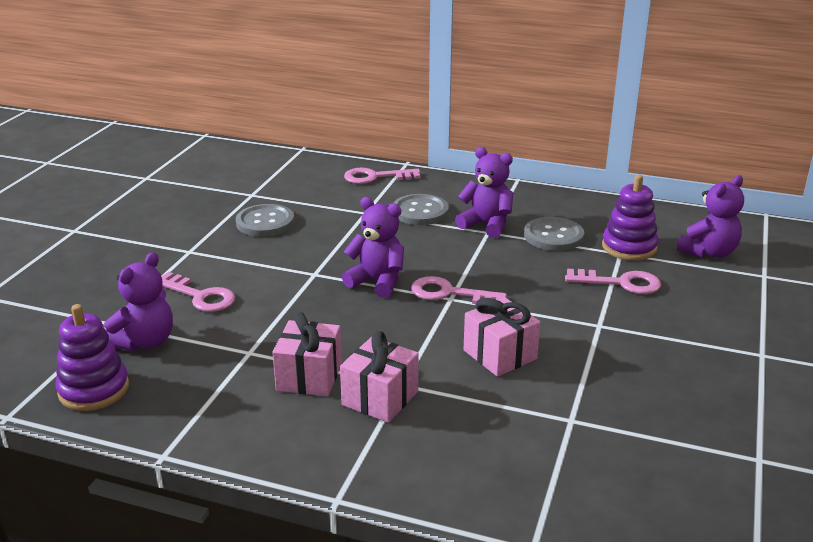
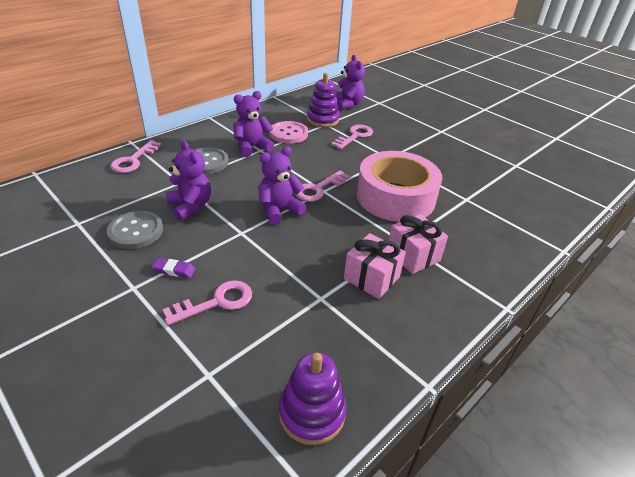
camera: 65 degrees left, 10 degrees up
purple teddy bear [104,252,173,351] -> purple teddy bear moved to [166,141,211,221]
pink gift [463,297,541,377] -> pink tape [357,151,442,222]
grey button [524,217,584,251] -> pink button [270,121,308,144]
none -> purple eraser [152,258,196,278]

